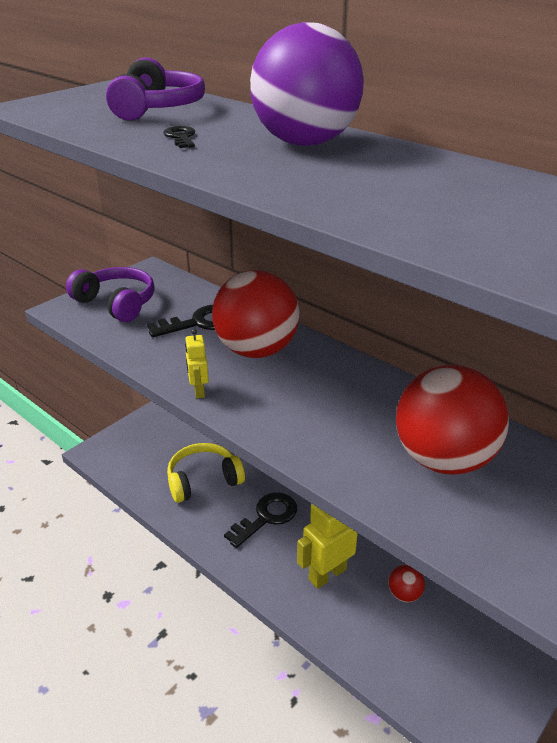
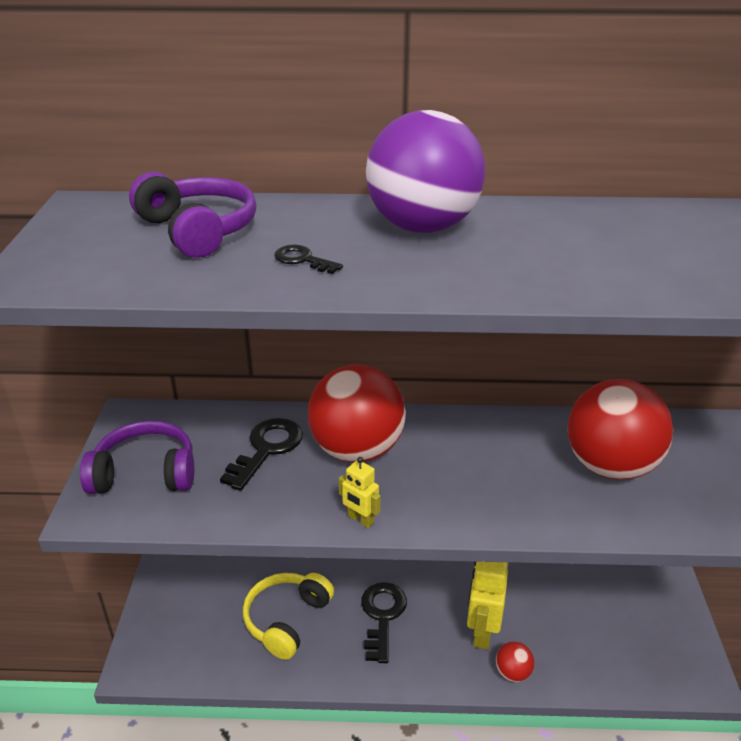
camera: 40 degrees left, 0 degrees up
red ball [389,565,425,602] -> red ball moved to [496,642,534,682]

